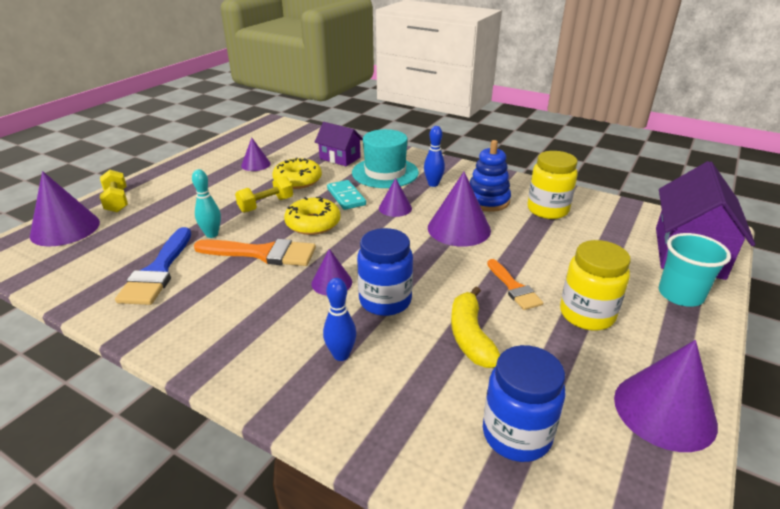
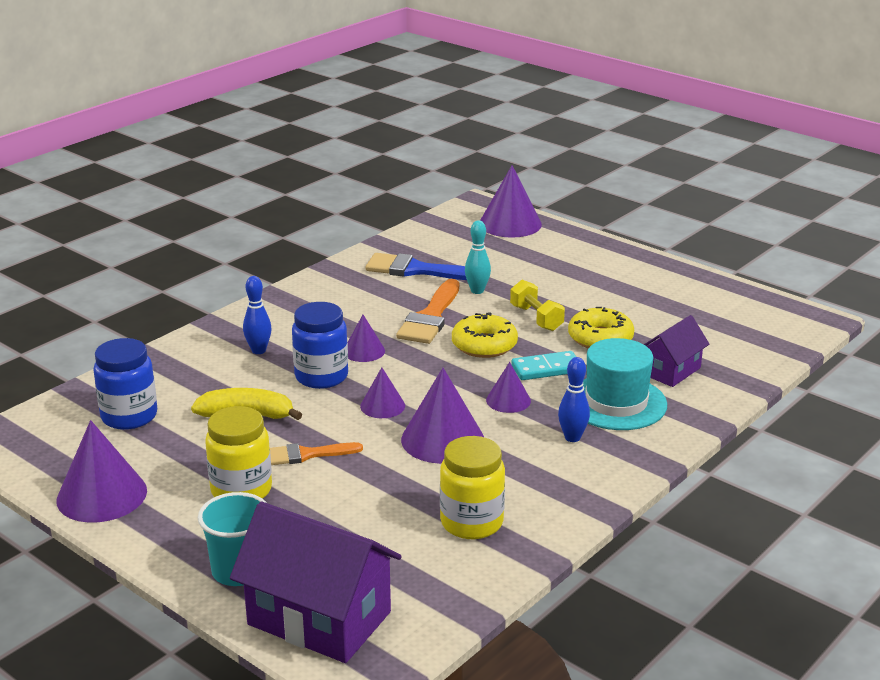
camera: 100 degrees right, 5 degrees down
yellow dumbbell [100,170,128,213] -> none
purple cone [241,138,271,171] -> purple cone moved to [360,367,405,418]
blue stacking toy [469,140,511,212] -> none

